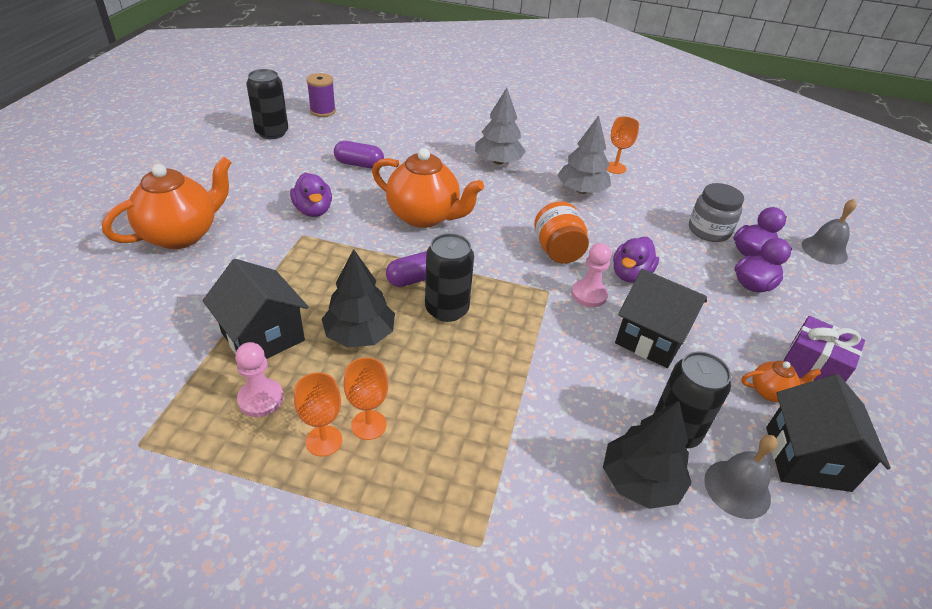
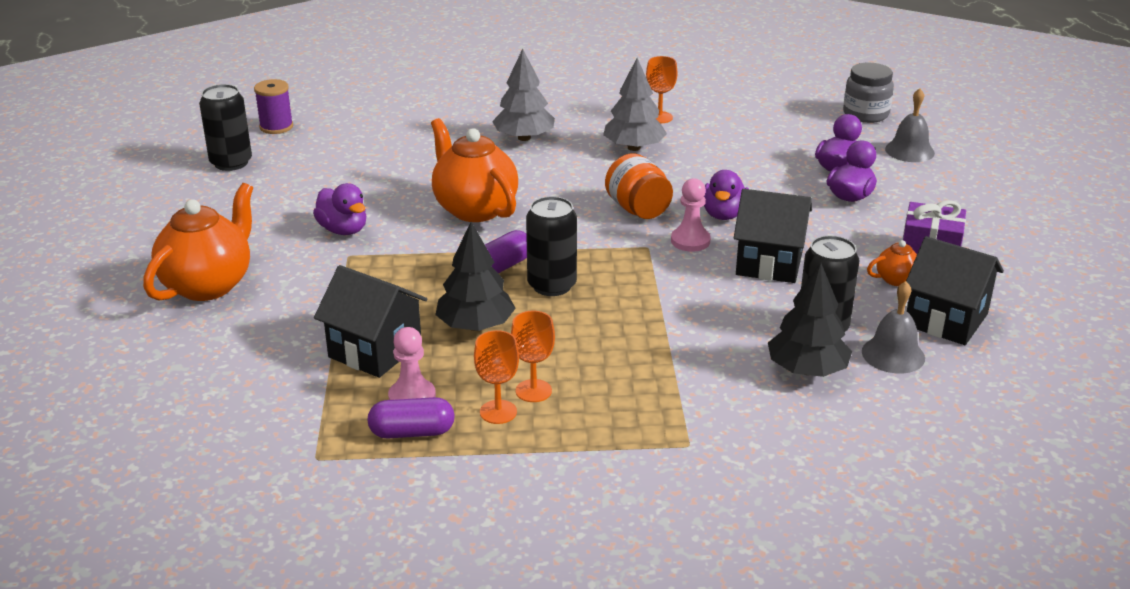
camera: 15 degrees left, 10 degrees down
purple capsule [334,141,384,169] -> purple capsule moved to [367,397,455,439]
orange teapot [372,148,484,228] -> orange teapot turned 135 degrees counterclockwise [431,118,518,222]
grey jar [689,183,744,242] -> grey jar moved to [843,63,894,123]
black house [766,374,891,492] -> black house turned 45 degrees counterclockwise [906,236,1004,345]

